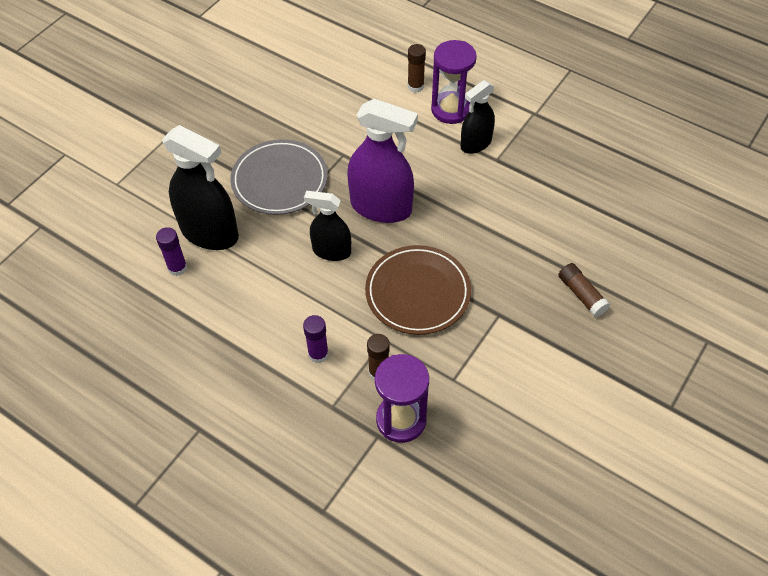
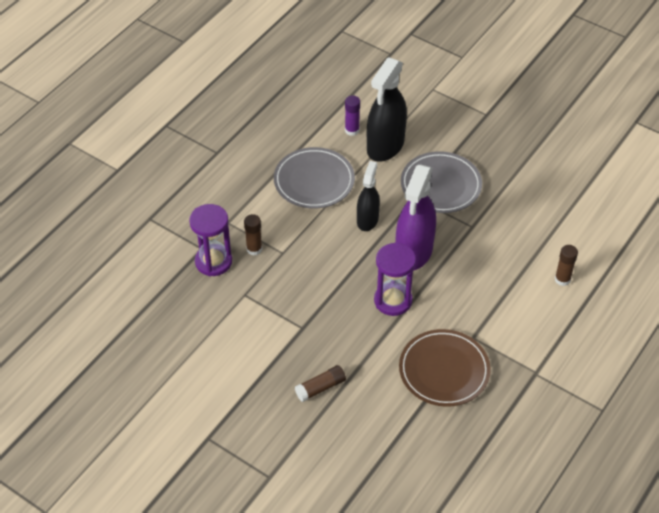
camera: 90 degrees right, 5 degrees down
purple glue stick [303,315,329,363] -> none
brown plate [365,245,471,335] -> brown plate moved to [399,329,491,407]
purple hourglass [431,40,477,124] -> purple hourglass moved to [374,242,416,316]
black spray bottle [461,80,495,154] -> none
none -> grey plate [274,147,355,209]

